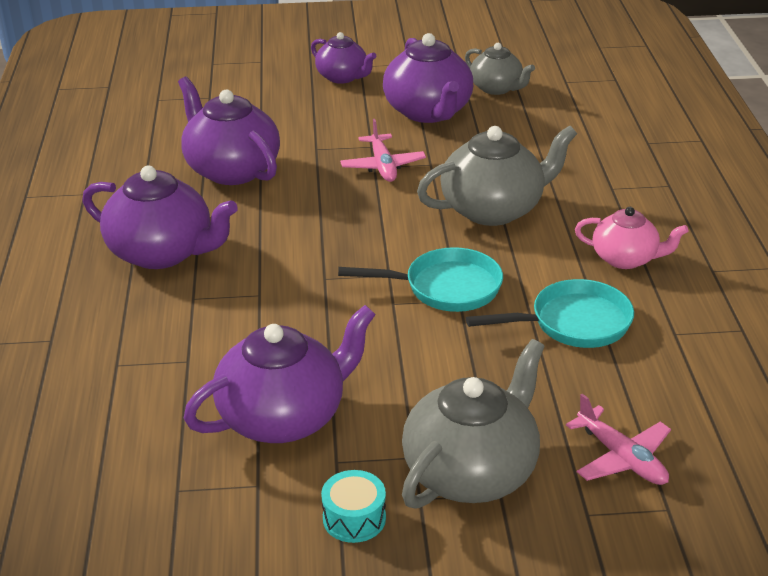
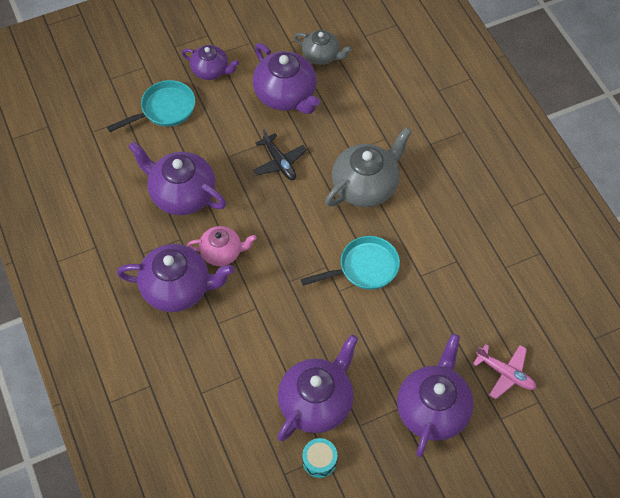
camera: 20 degrees left, 25 degrees up
turquoise drum [321,470,386,543] -> turquoise drum moved to [302,438,337,478]
pink plane [340,119,426,182] -> black plane [253,129,307,180]
grey teapot [402,339,545,509] -> purple teapot [397,334,474,457]
turquoise pan [466,279,634,348] -> turquoise pan moved to [107,80,195,132]
pink teapot [575,207,689,269] -> pink teapot moved to [187,226,257,266]

